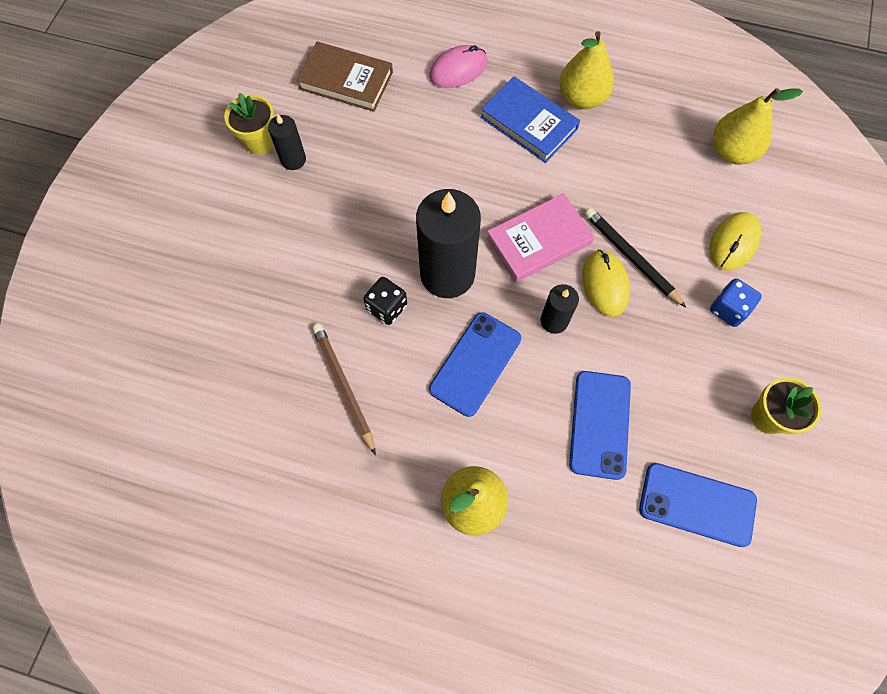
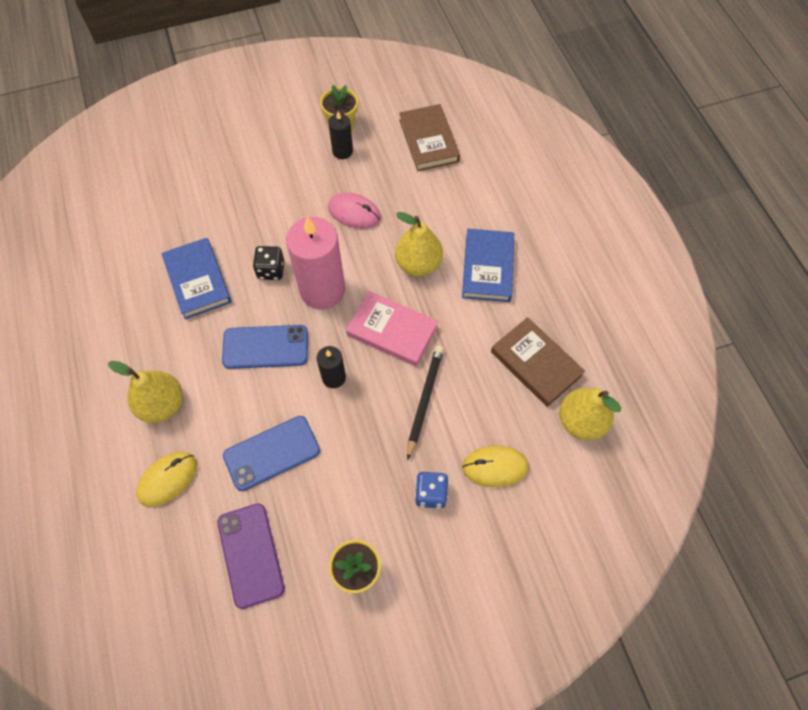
camera: 55 degrees right, 5 degrees down
brown pencil [312,324,376,455] -> blue book [161,238,232,319]
black candle [416,189,481,298] -> pink candle [286,217,345,310]
pink mouse [429,45,487,88] -> pink mouse moved to [328,192,381,229]
yellow pear [559,31,614,109] -> yellow pear moved to [395,212,443,276]
yellow mouse [582,250,630,317] -> yellow mouse moved to [136,452,197,507]
blue phone [639,463,757,547] -> purple phone [217,503,285,609]
none -> brown book [491,317,585,407]

